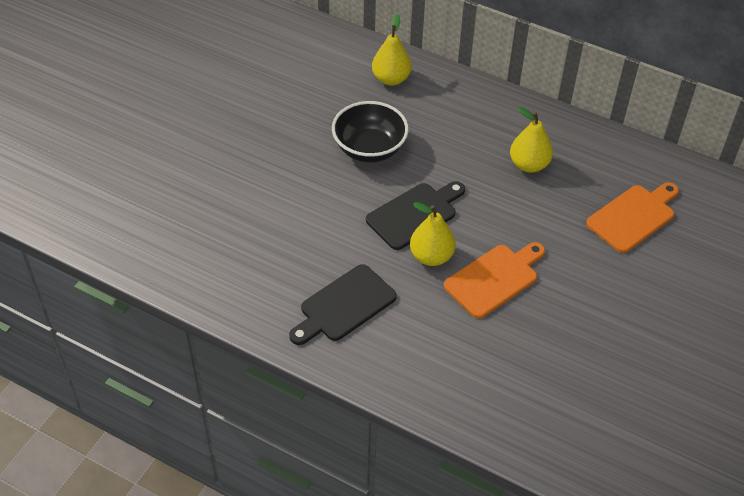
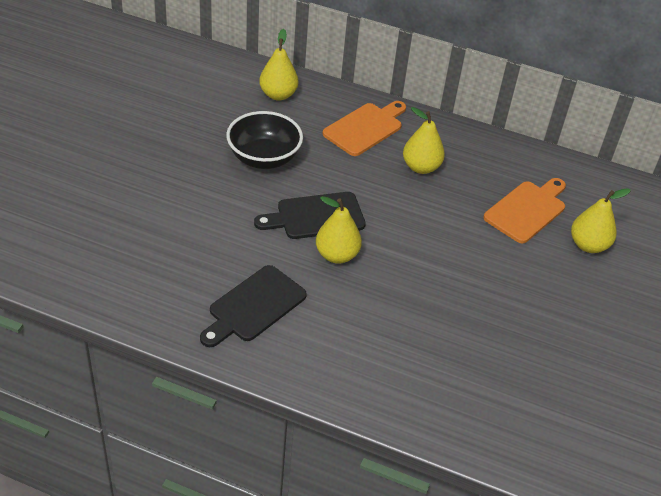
camera: 10 degrees left, 5 degrees down
black cutting board [366,181,465,250] -> black cutting board turned 150 degrees counterclockwise [254,192,366,239]
orange cutting board [444,242,545,318] -> orange cutting board moved to [323,101,406,156]
none -> yellow pear [571,188,631,253]

